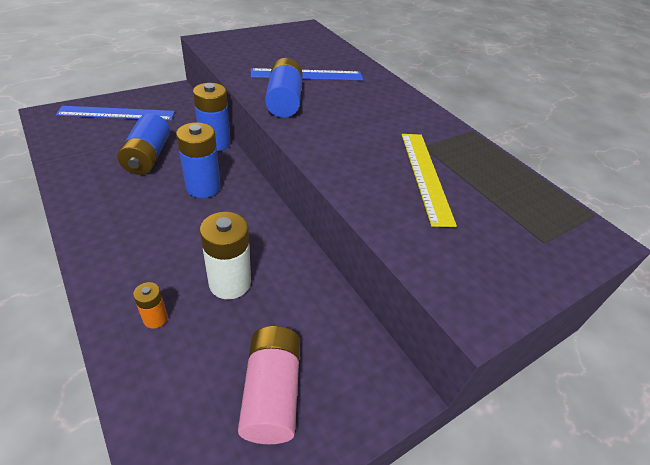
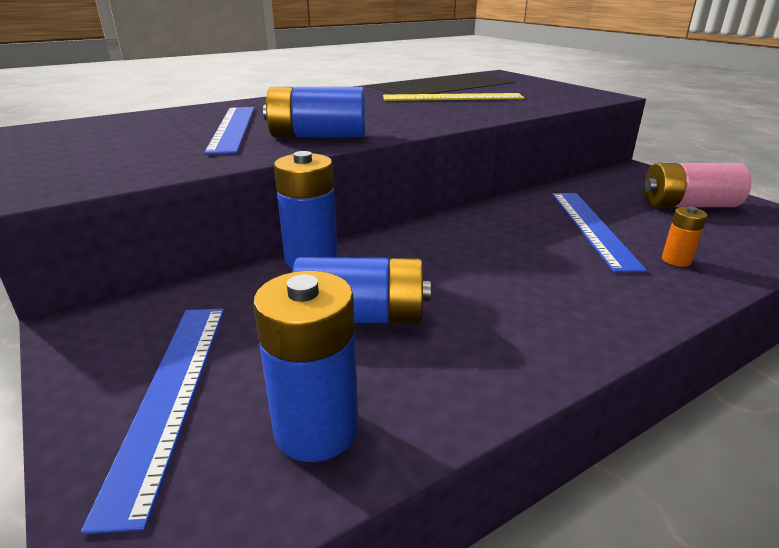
camera: 85 degrees left, 15 degrees down
blue battery [176,122,221,198] -> blue battery moved to [253,271,359,462]
white battery [200,212,251,300] -> blue ruler [552,193,647,273]

